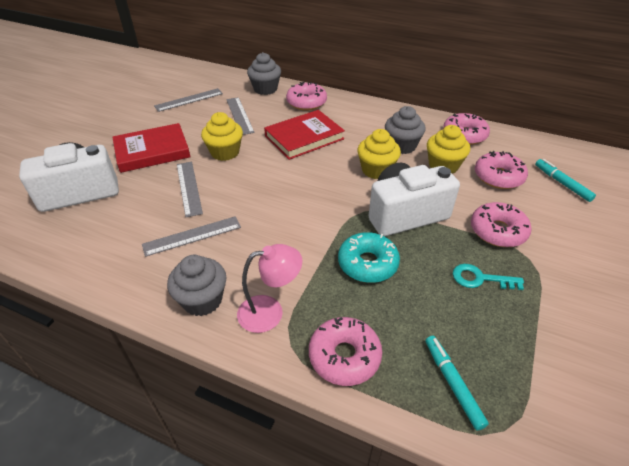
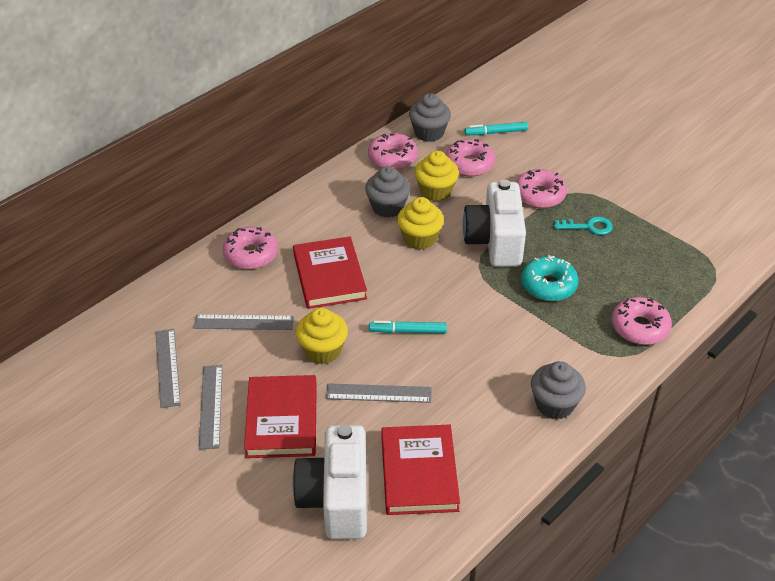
camera: 70 degrees left, 0 degrees up
grey ruler [142,216,241,257] -> grey ruler moved to [199,365,223,450]
pink lamp [237,244,302,333] -> none
grey cupcake [247,52,281,95] -> grey cupcake moved to [409,93,451,142]
turquoise marker [425,336,489,430] -> turquoise marker moved to [369,321,447,333]
turquoise key [453,264,524,290] -> turquoise key turned 120 degrees counterclockwise [554,217,613,235]
none -> red book [381,425,460,515]

